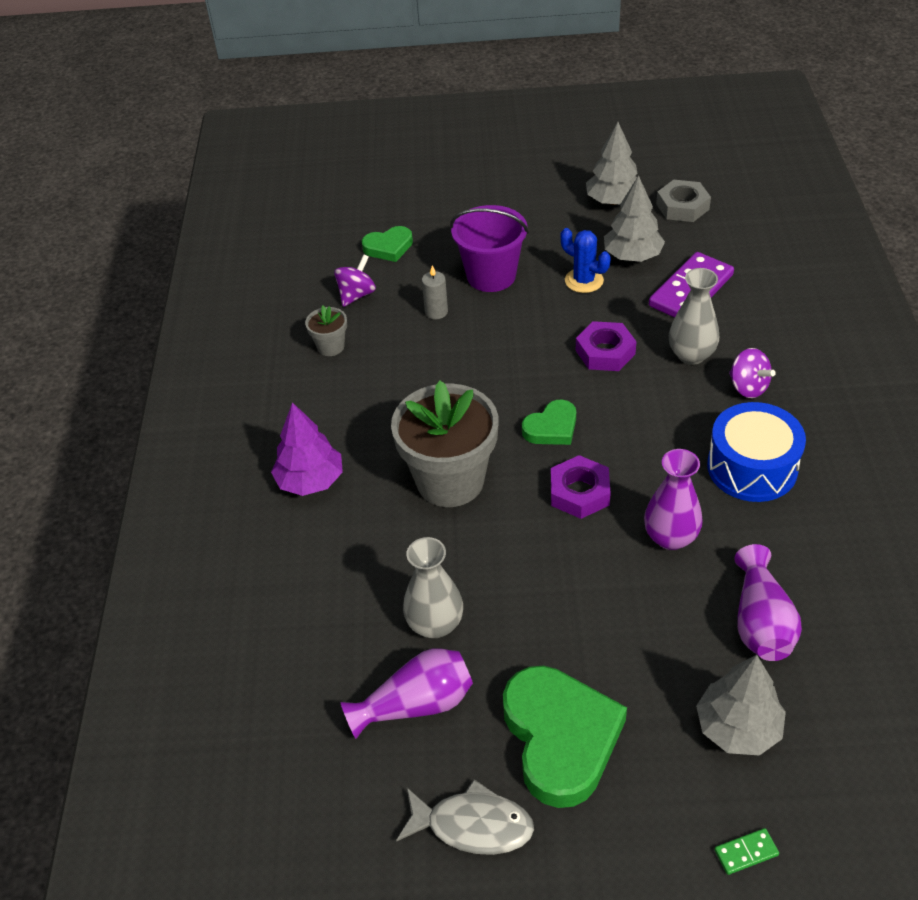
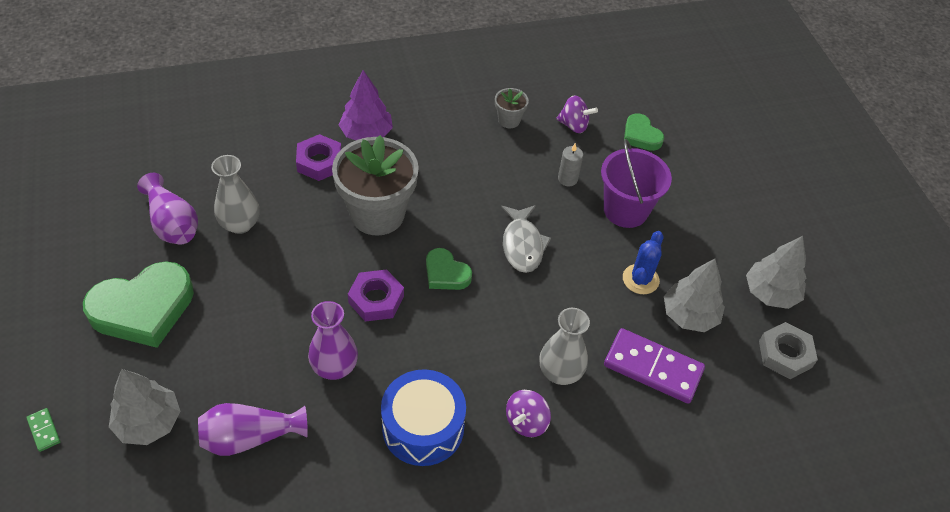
camera: 70 degrees right, 5 degrees up
grey fish [396,779,534,855] -> grey fish moved to [501,205,551,273]
purple nut [576,321,637,371] -> purple nut moved to [296,134,341,181]

